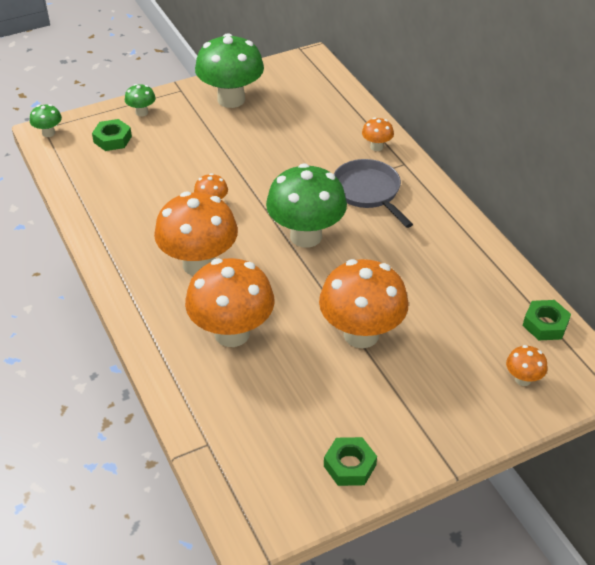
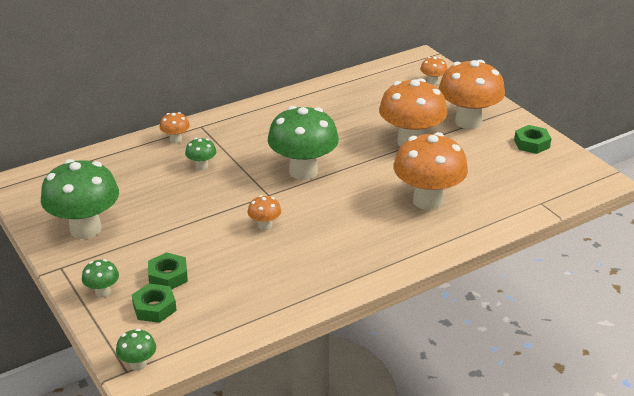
camera: 95 degrees left, 10 degrees down
orange mushroom [154,192,238,276] -> orange mushroom moved to [439,60,505,129]
grey pan [334,159,413,228] -> none
green nut [523,300,571,340] -> green nut moved to [148,252,188,289]
none -> green mushroom [185,138,216,170]

